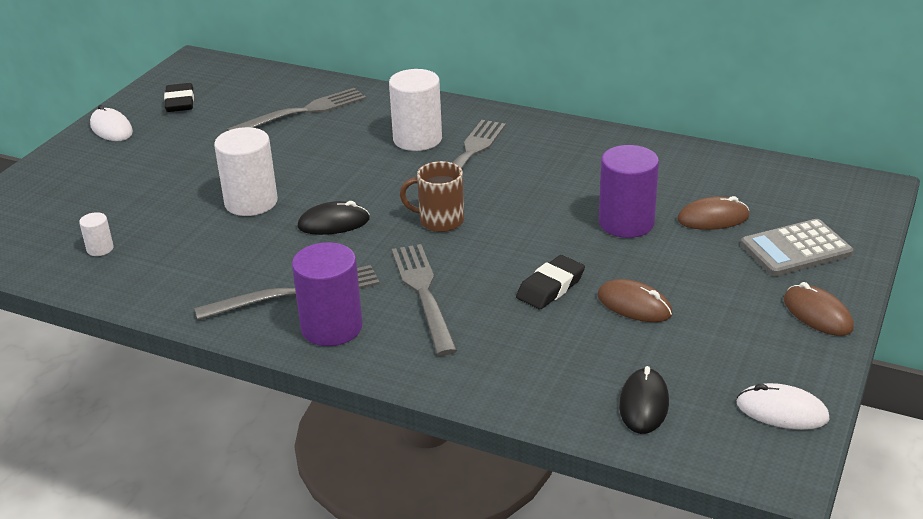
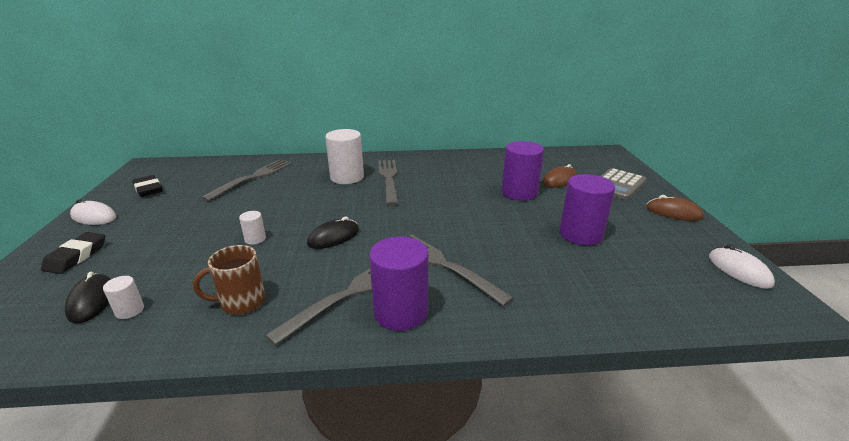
camera: 30 degrees left, 5 degrees down
white cylinder [214,127,278,216] -> white cylinder [239,211,266,245], size x0.47
brown mug [400,161,464,232] -> brown mug moved to [193,245,266,315]
black eraser [516,255,585,309] -> black eraser moved to [41,232,105,274]
brown mouse [597,279,673,322] -> purple cylinder [560,174,615,246]
black mouse [619,366,669,434] -> black mouse moved to [65,272,111,323]
white mouse [737,383,830,430] -> white mouse turned 75 degrees clockwise [709,245,775,289]

